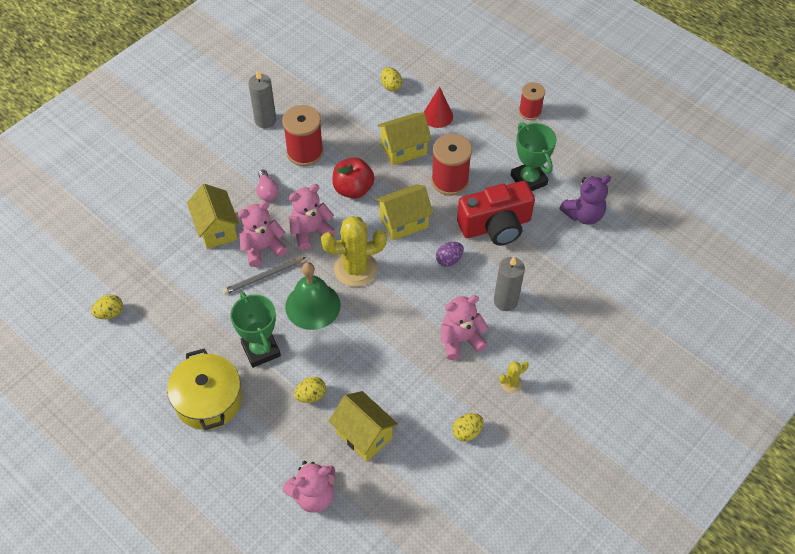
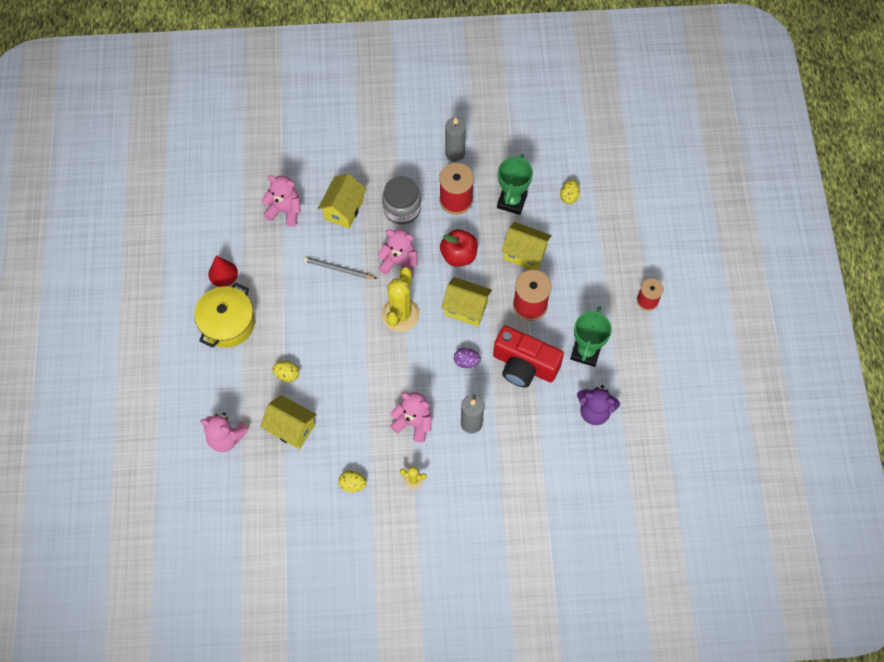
camera: 45 degrees right, 10 degrees up
yellow egg [91,294,123,319] -> none
green trophy [231,292,281,368] -> green trophy moved to [497,154,533,215]
pink teddy bear [238,201,287,267] -> pink teddy bear moved to [262,175,301,227]
pink light bulb [256,170,279,201] -> grey jar [382,176,421,225]
green bell [285,262,341,330] -> none
yellow cactus [321,216,387,287] -> yellow cactus turned 75 degrees clockwise [381,267,420,332]
yellow house [329,391,398,462] -> yellow house turned 60 degrees counterclockwise [260,395,317,449]
red cone [423,87,453,128] -> red cone moved to [208,256,238,287]

